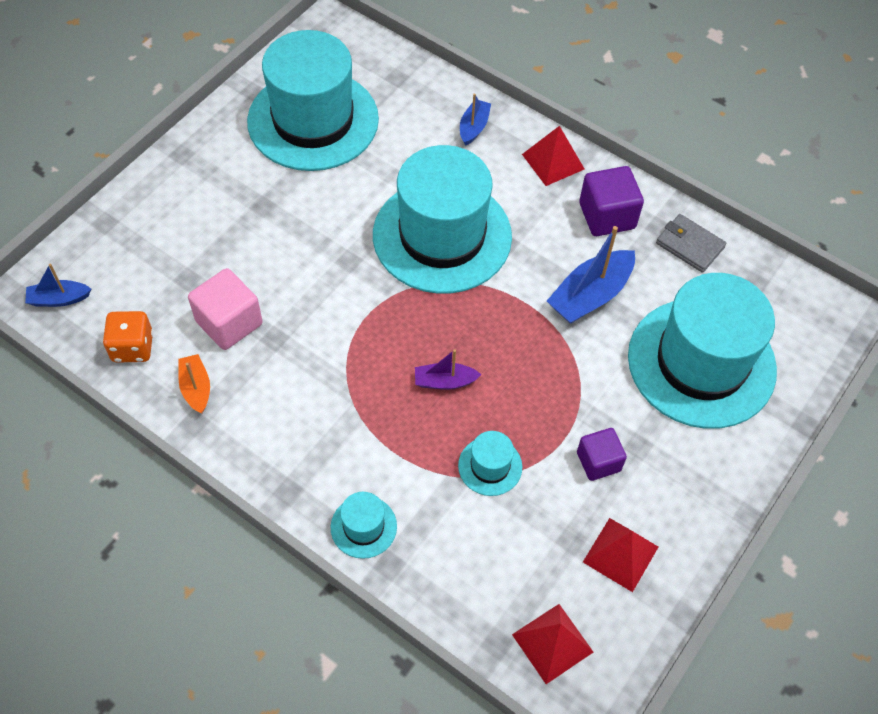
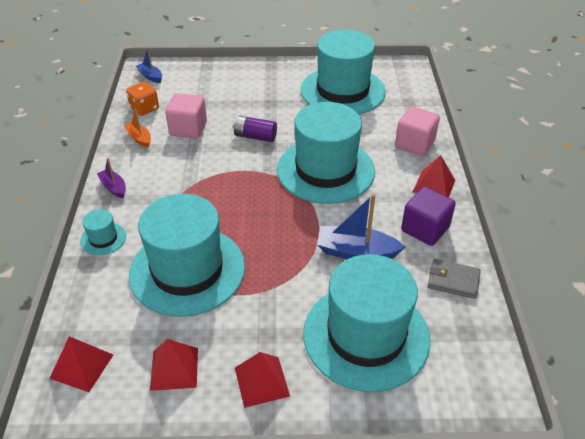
camera: 55 degrees right, 15 degrees down
orange boat [178,354,210,414] -> orange boat turned 75 degrees counterclockwise [124,109,151,147]
purple boat [415,349,482,390] -> purple boat moved to [97,158,126,198]
turquoise hat [458,431,522,496] -> turquoise hat [129,194,245,317], size x2.44
blue boat [460,94,491,146] -> pink cube [395,106,440,156]
purple cube [577,428,627,481] -> none
grey wallet [656,214,726,273] -> grey wallet turned 75 degrees counterclockwise [428,259,481,299]
none -> purple battery [233,115,277,142]
none -> red pyramid [235,352,290,408]

